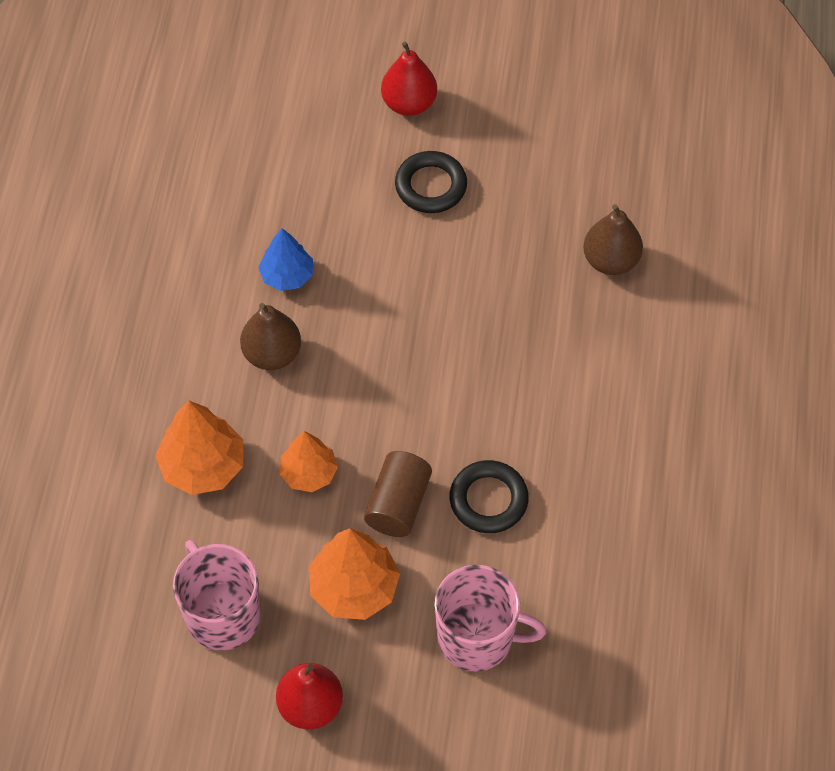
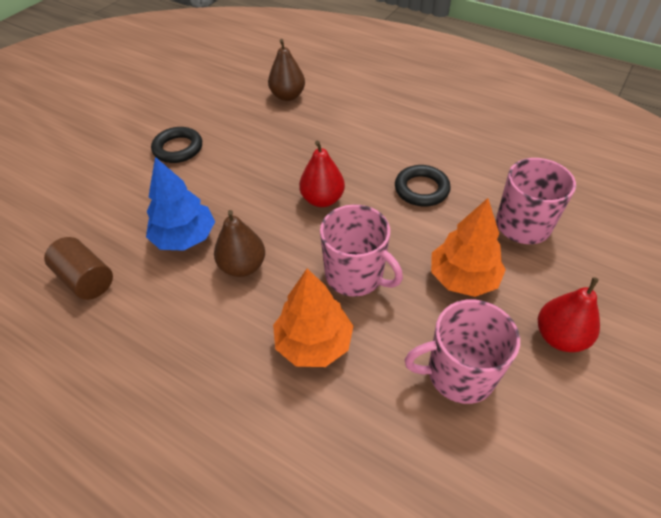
camera: 65 degrees left, 10 degrees down
blue tree [258,228,313,291] -> blue tree [146,157,215,251], size x1.51
orange tree [280,431,338,492] -> pink mug [320,204,403,297]
brown cylinder [364,451,432,537] -> brown cylinder moved to [44,237,113,300]
red pear [381,42,437,116] -> red pear moved to [299,141,345,207]

